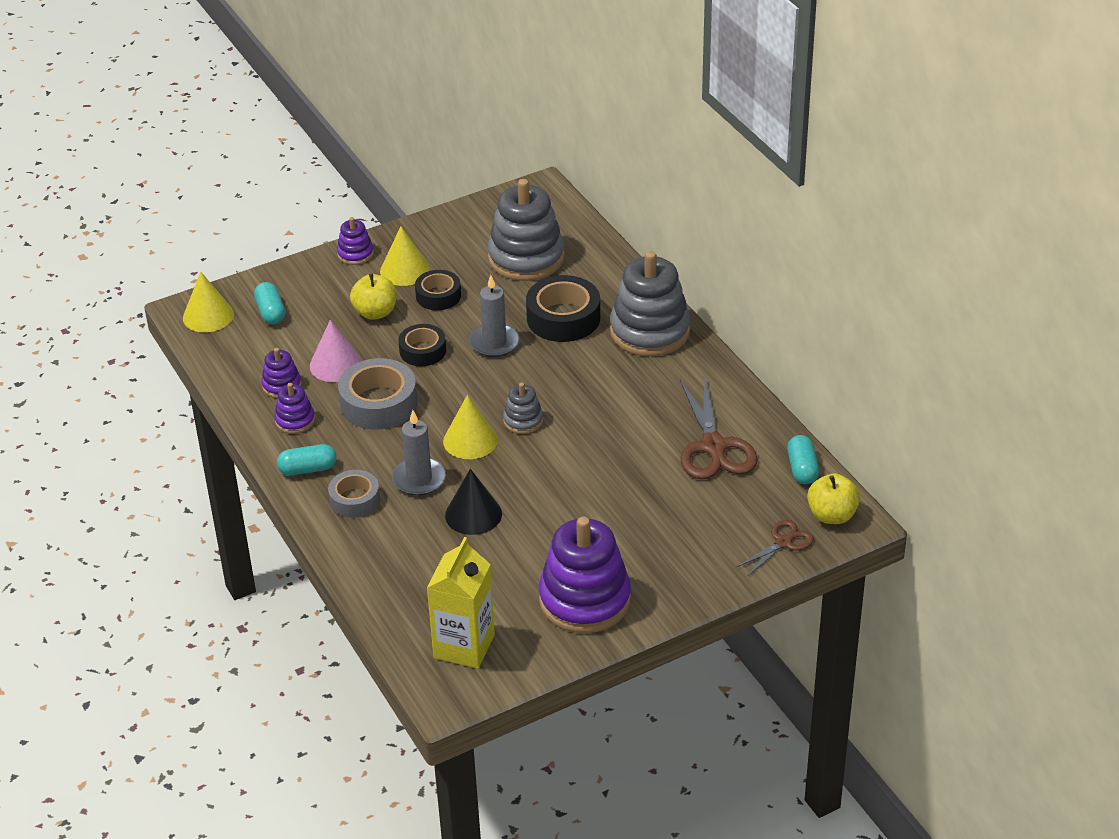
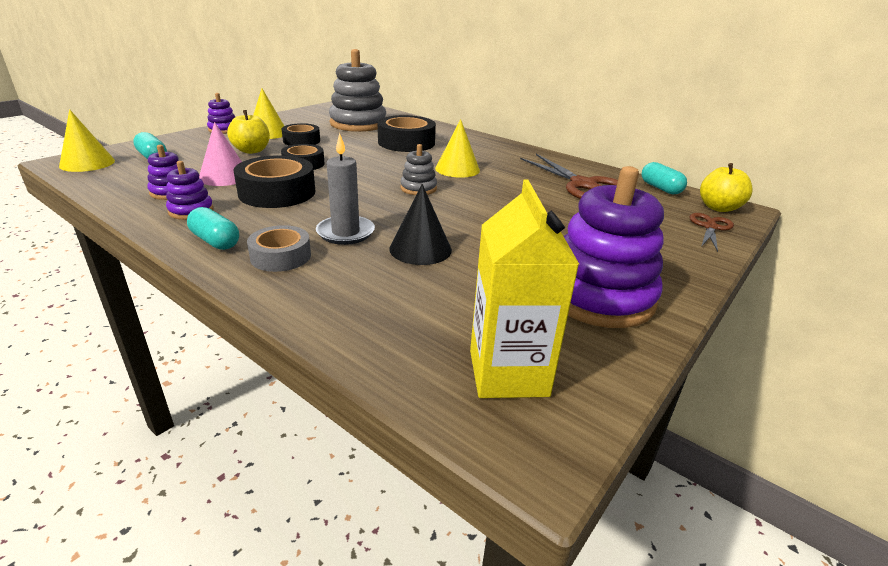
camera: 25 degrees left, 10 degrees down
turquoise capsule [277,444,337,475] -> turquoise capsule turned 75 degrees clockwise [187,207,239,250]
grey tape [338,358,417,429] -> black tape [234,155,315,208]
yellow cone [443,395,498,459] -> yellow cone moved to [435,119,480,178]
grey candle [469,275,520,357] -> none
grey stacking toy [610,251,690,357] -> none

